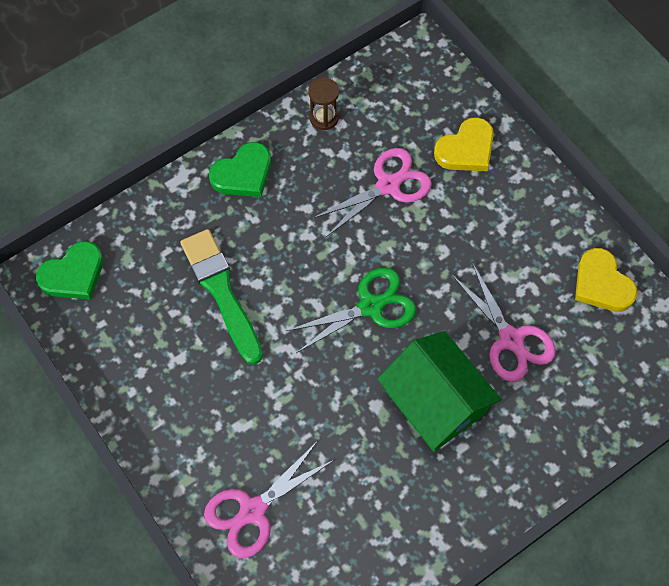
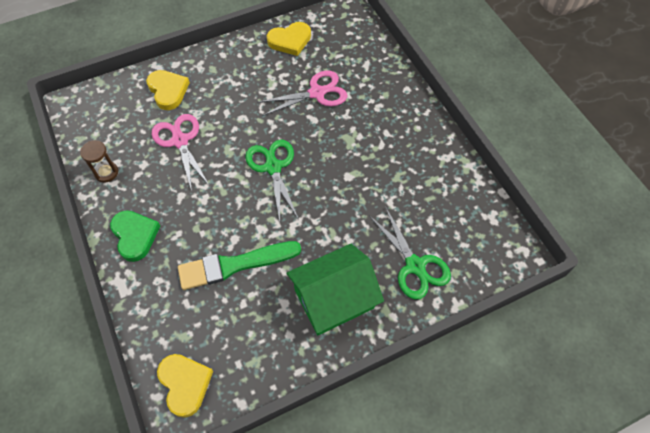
camera: 80 degrees left, 5 degrees down
green heart [36,241,104,300] -> yellow heart [157,354,213,418]
pink scissors [204,442,334,558] -> green scissors [370,206,451,300]
green house [377,331,501,452] -> green house moved to [287,244,384,335]

